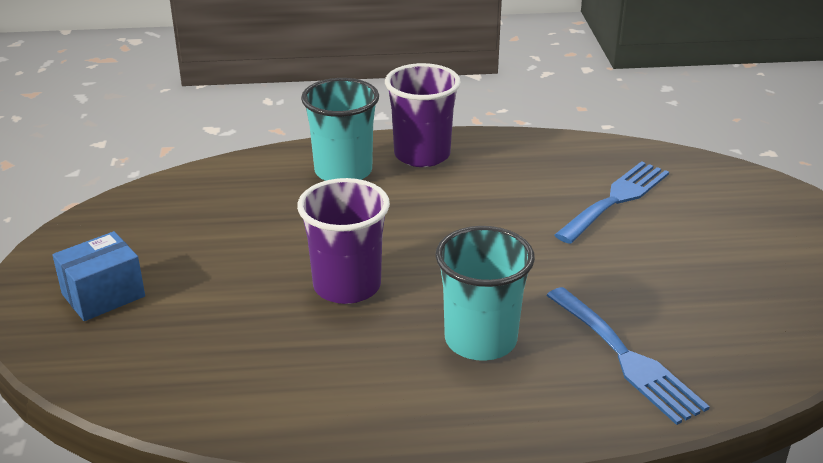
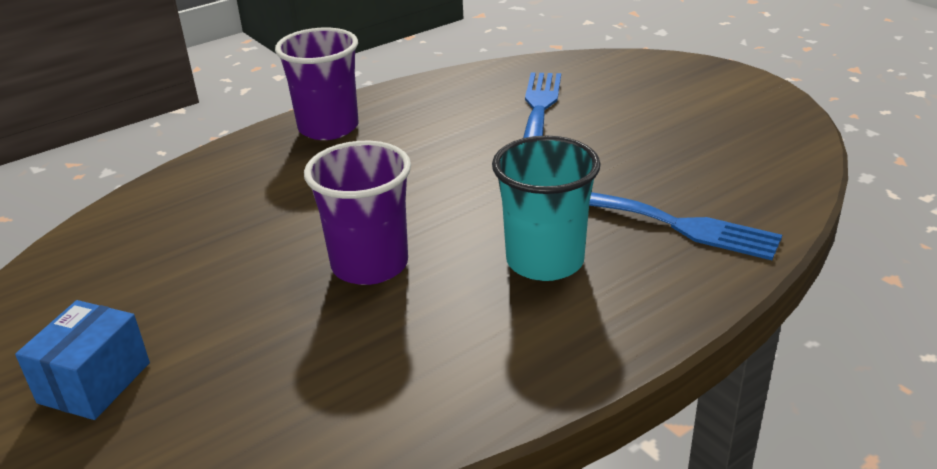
camera: 30 degrees left, 0 degrees up
turquoise cup [301,78,379,181] -> none

